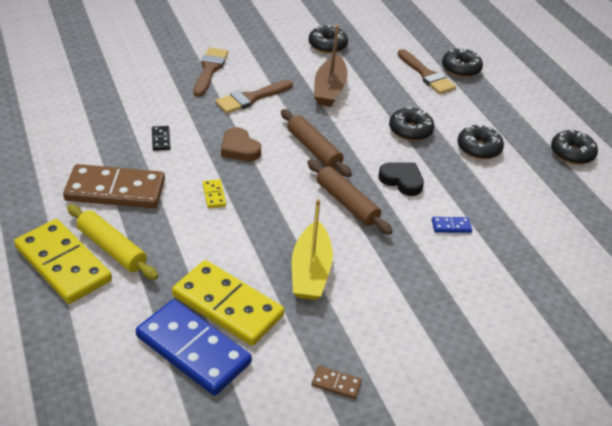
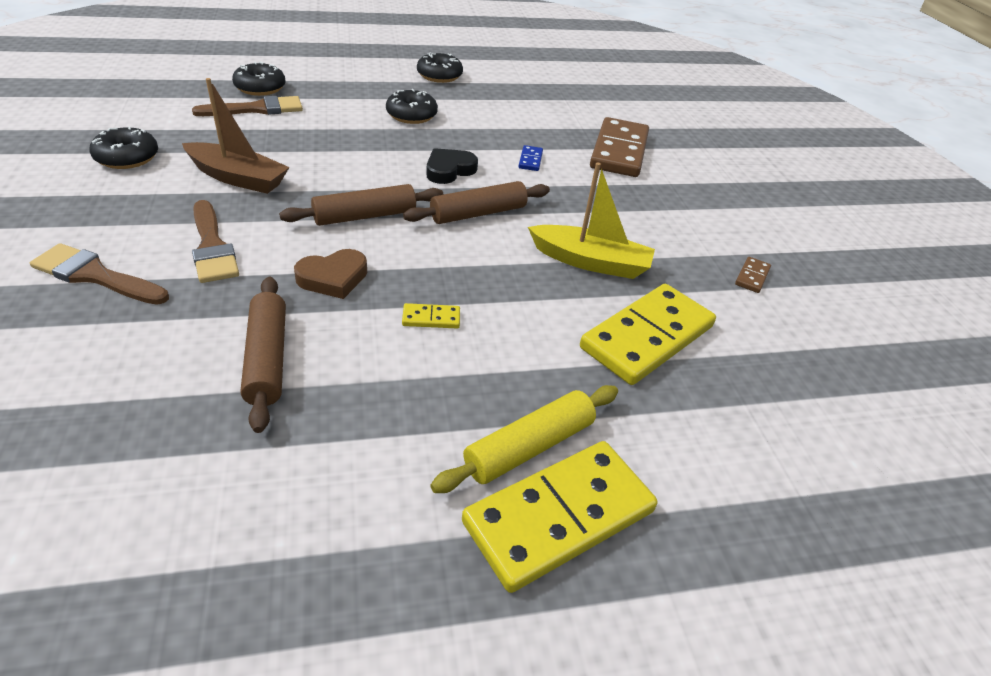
camera: 80 degrees left, 0 degrees up
brown domino [63,164,165,208] -> brown domino moved to [590,117,649,177]
blue domino [136,299,252,395] -> none
black domino [152,126,171,151] -> brown rolling pin [240,276,286,433]
black donut [389,107,434,141] -> none

